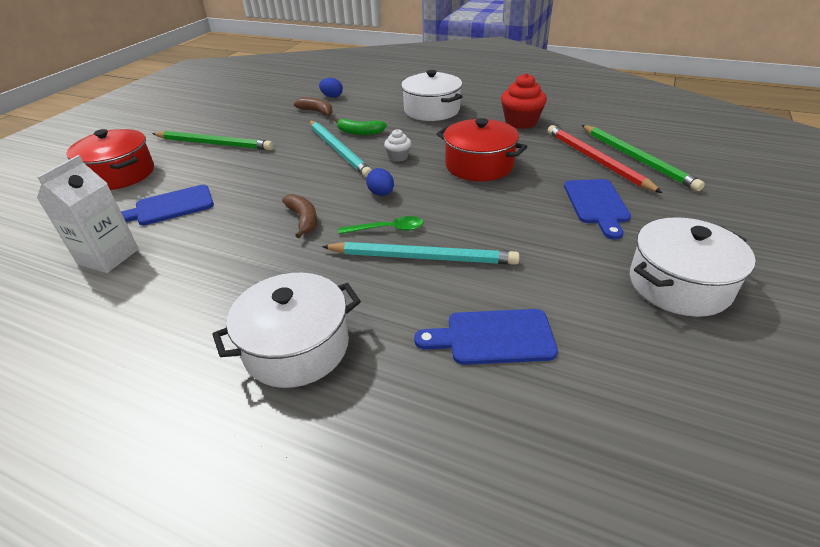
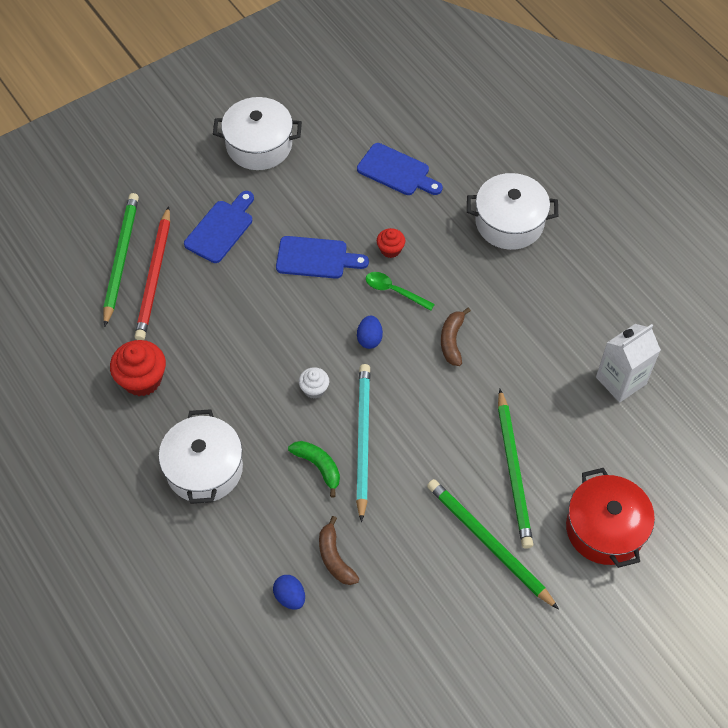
camera: 150 degrees left, 20 degrees up
blue cutting board [121,185,214,225] -> blue cutting board moved to [276,236,369,279]
turquoise pencil [322,242,520,265] -> red cupcake [377,228,405,258]
red pot [437,118,527,181] -> none
none -> green pencil [498,389,533,549]

